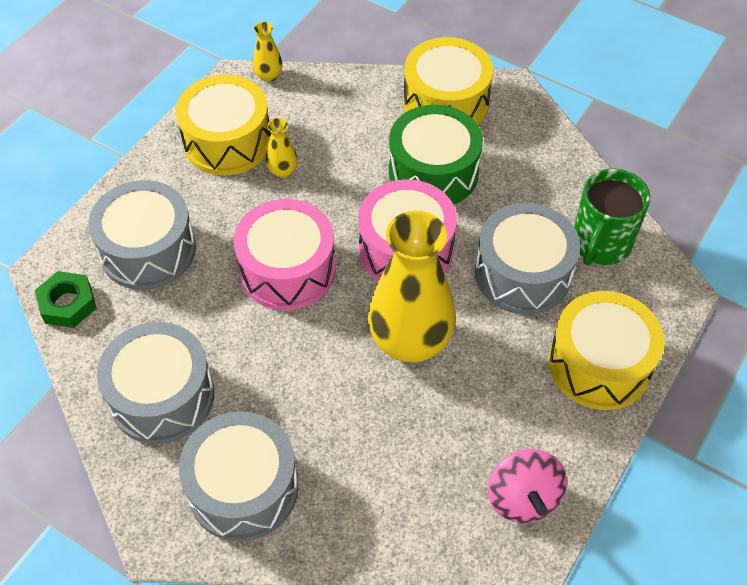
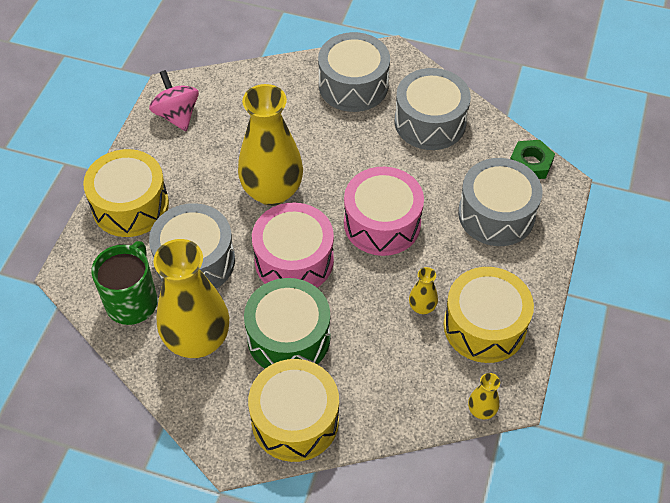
camera: 165 degrees right, 0 degrees up
none -> yellow vase [153,239,229,358]

